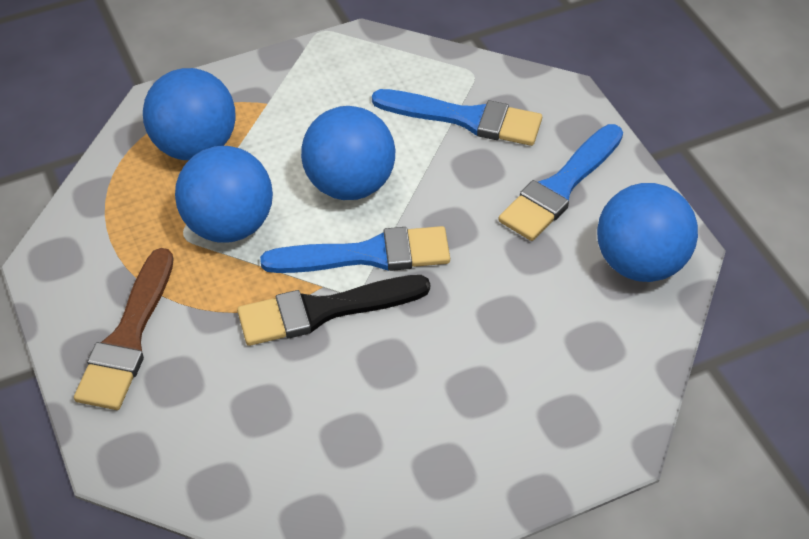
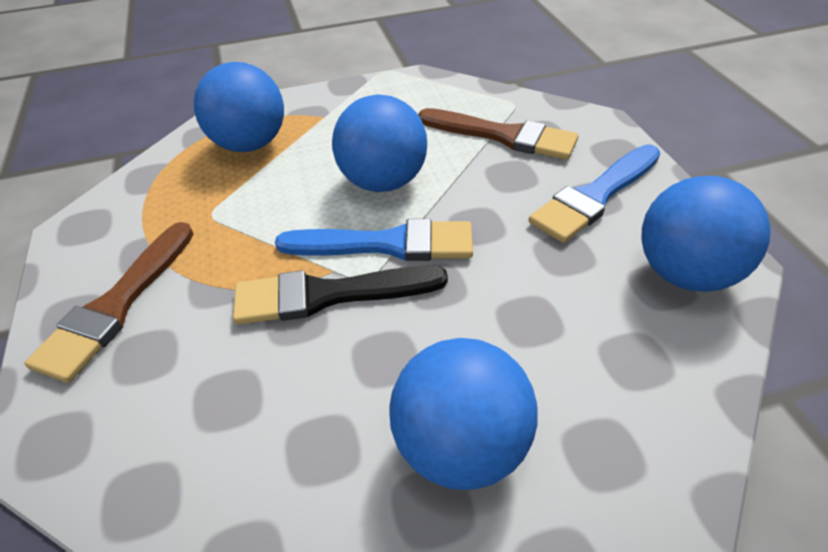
camera: 10 degrees right, 5 degrees down
blue ball [175,146,273,243] -> blue ball moved to [389,338,538,490]
blue brush [372,89,542,146] -> brown brush [418,108,578,160]

